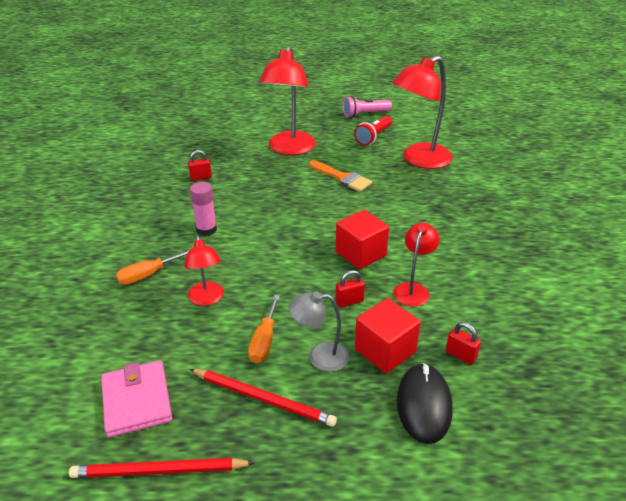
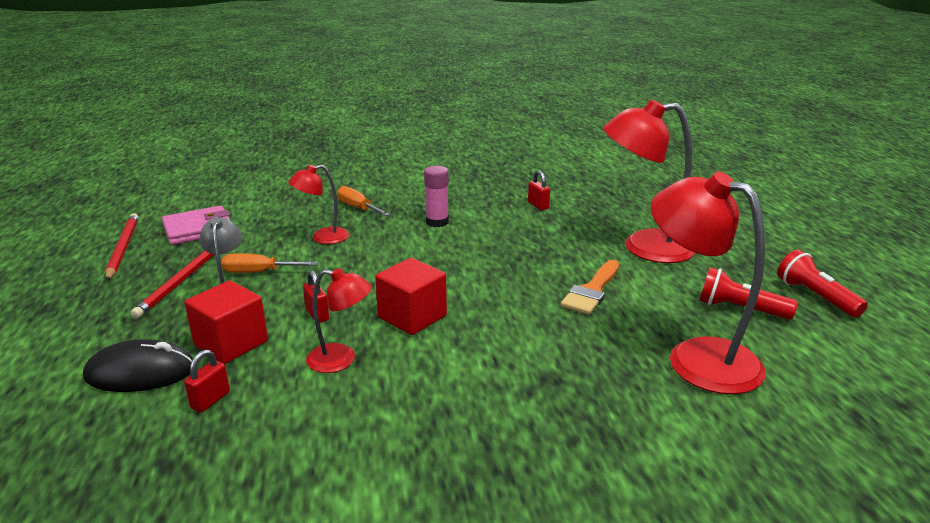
camera: 80 degrees right, 10 degrees down
pink flashlight [343,96,392,118] -> red flashlight [777,250,868,317]

